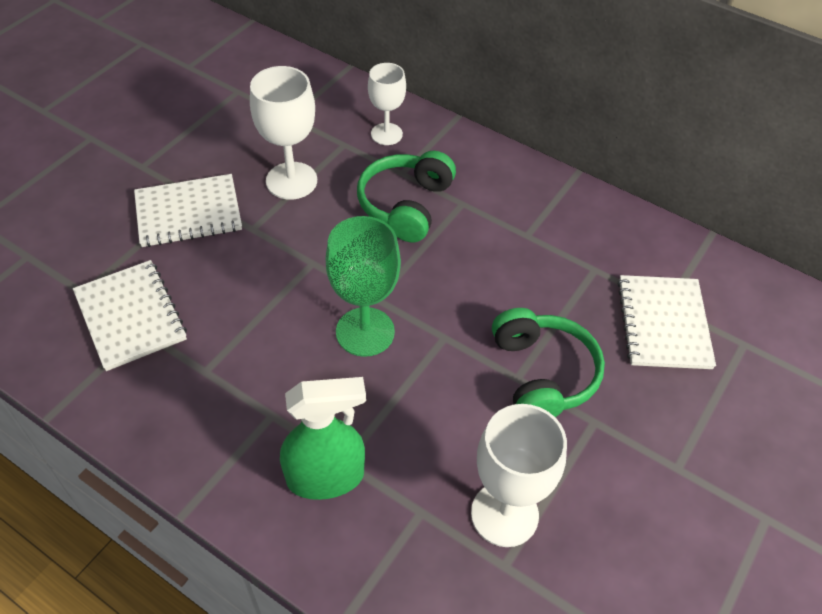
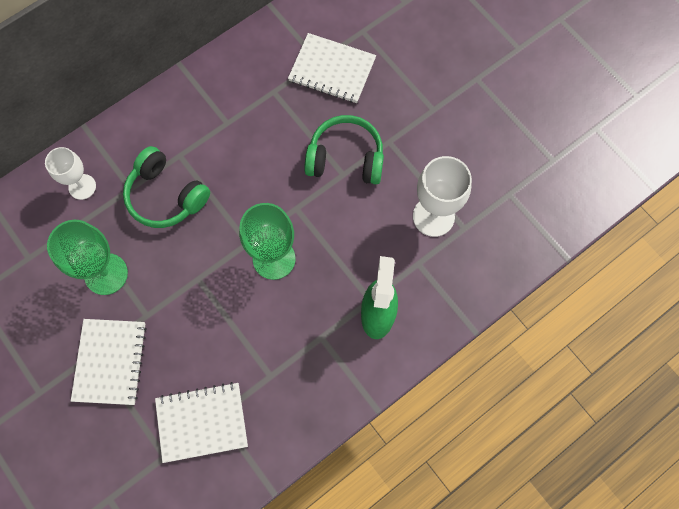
camera: 70 degrees left, 20 degrees up
white goblet [250,66,317,200] -> green goblet [47,220,128,295]

